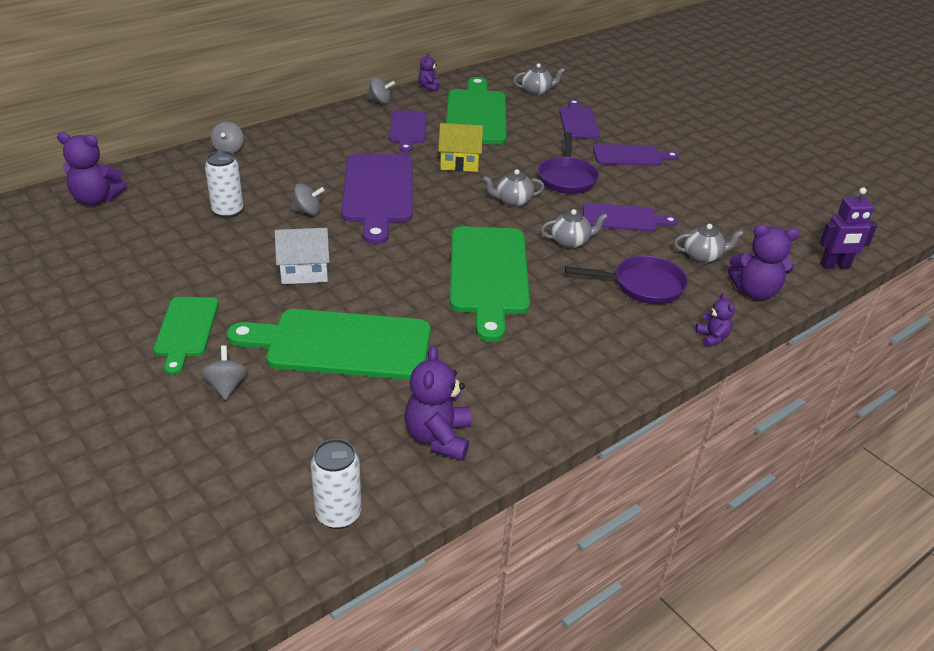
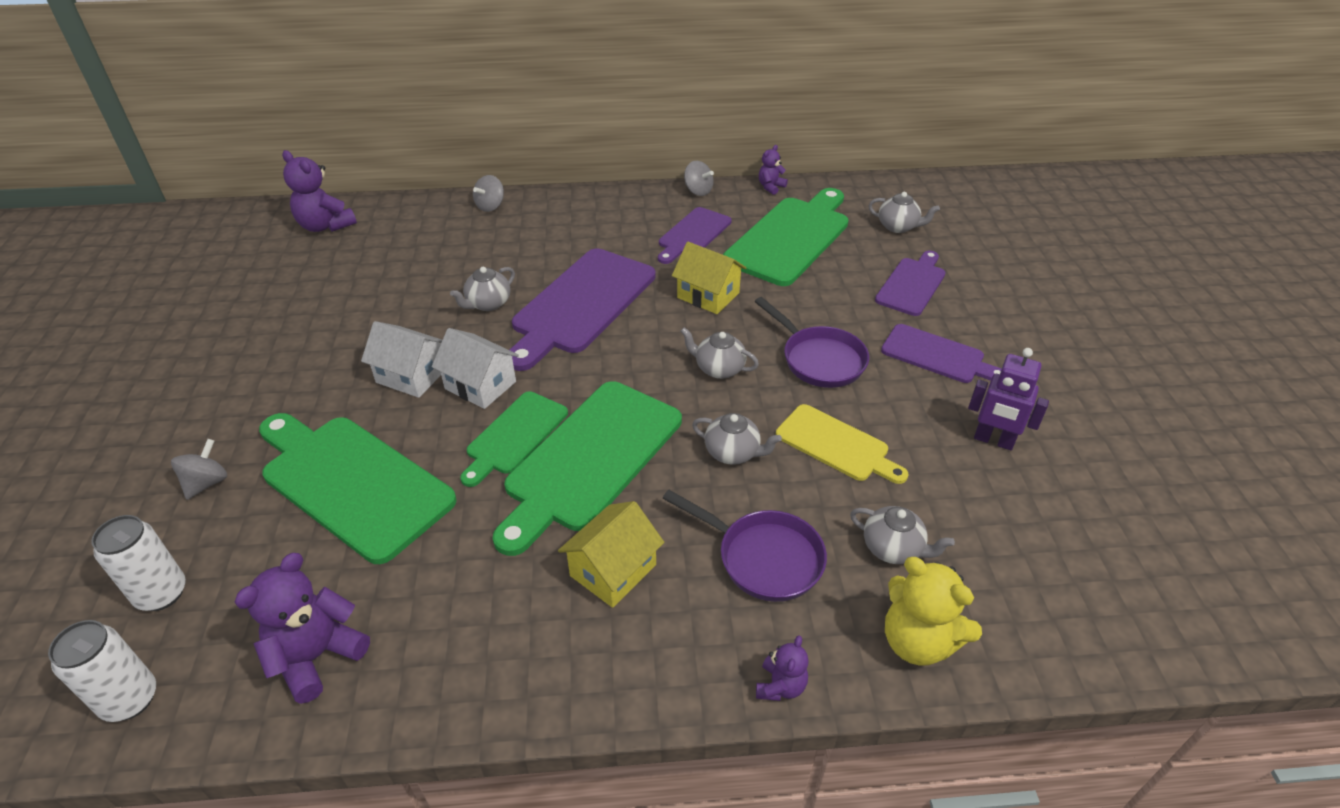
camera: 35 degrees right, 5 degrees up
green cutting board [153,297,219,375] -> green cutting board moved to [460,391,568,487]
white can [205,151,244,218] -> white can moved to [91,515,186,611]
grey spinning top [290,183,325,215] -> grey teapot [450,267,515,311]
purple pan [538,132,599,194] -> purple pan turned 75 degrees counterclockwise [755,297,869,388]
purple cutting board [583,203,678,232] -> yellow cutting board [776,404,909,484]
purple teddy bear [728,225,799,300] -> yellow teddy bear [885,557,982,666]
purple robot [820,187,877,269] -> purple robot moved to [968,348,1049,450]
none -> white house [432,328,519,409]
none -> yellow house [558,501,664,608]

